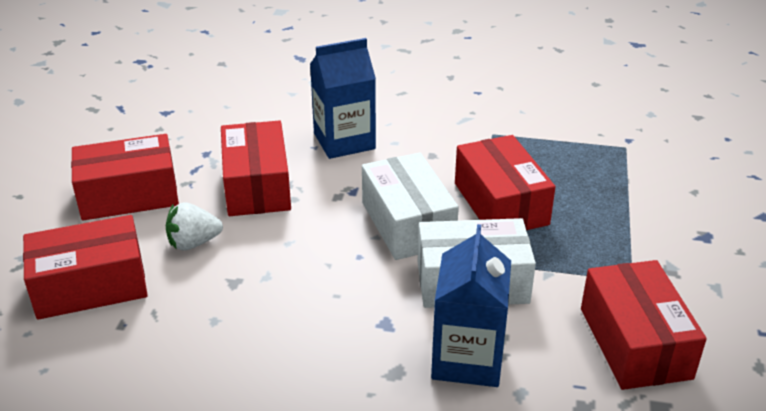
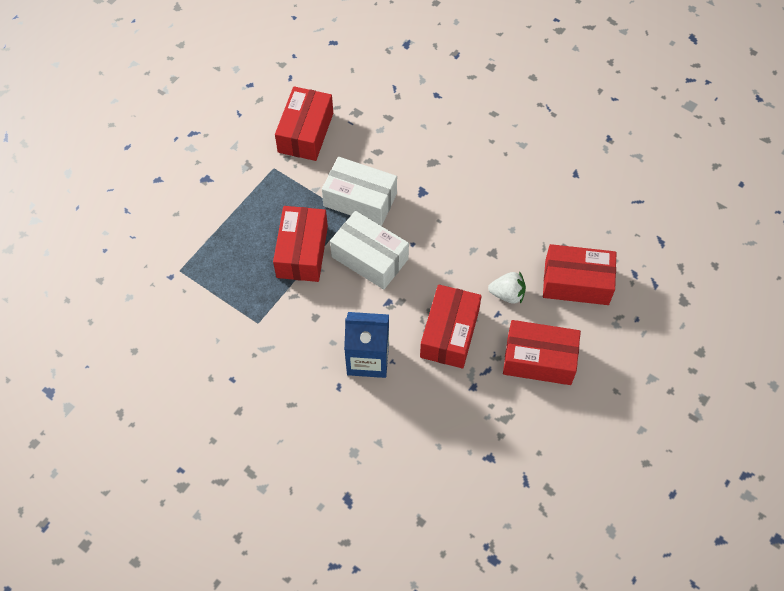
camera: 155 degrees left, 25 degrees up
white box [362,152,459,260] -> white box turned 60 degrees counterclockwise [330,211,409,289]
blue carton [431,224,511,387] -> none

